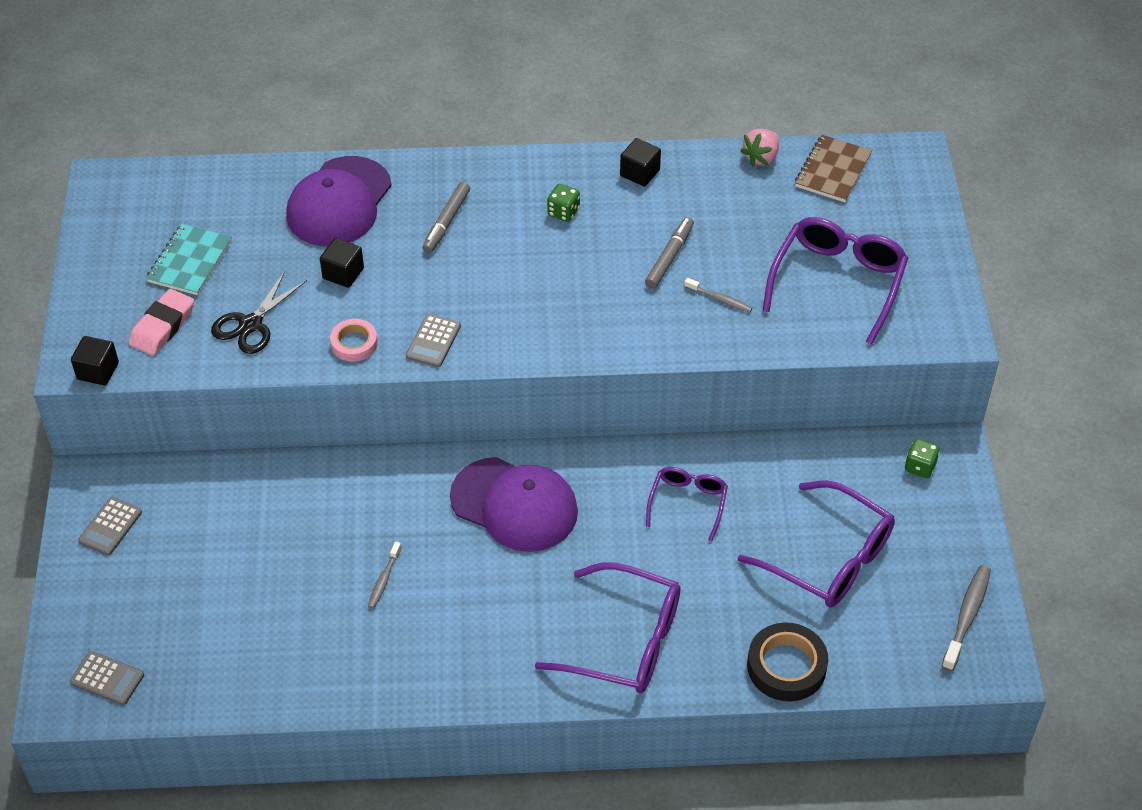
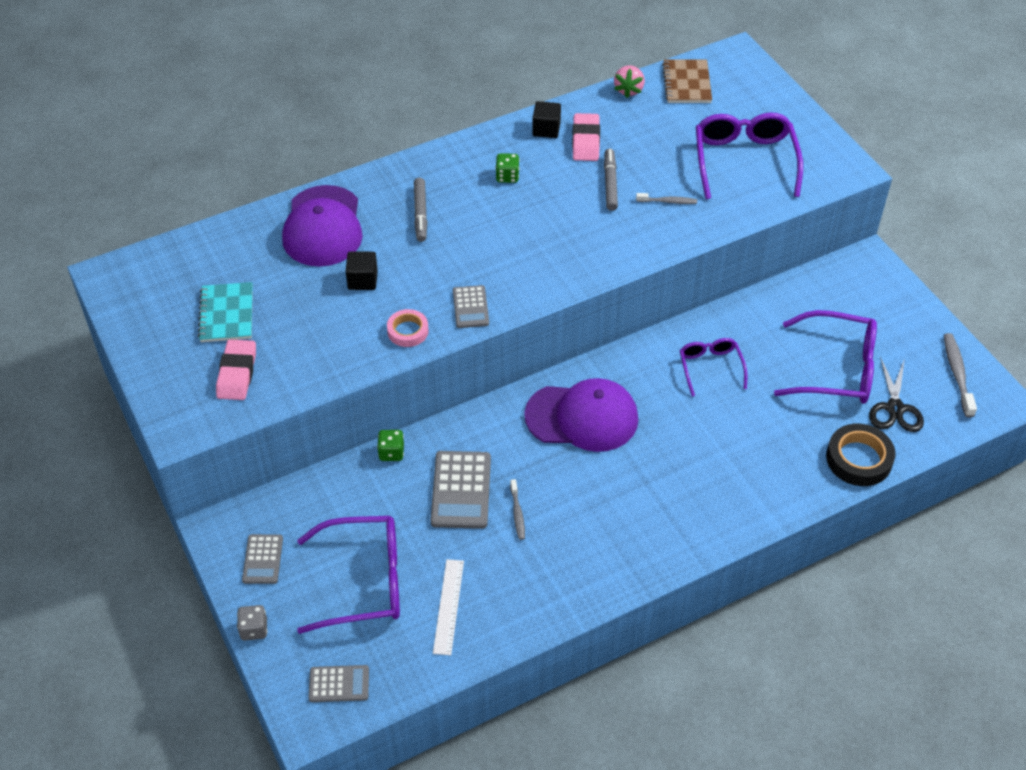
camera: 25 degrees left, 0 degrees up
black cube [71,336,119,385] -> none
black scissors [211,271,307,354] -> black scissors moved to [869,357,924,432]
purple glasses [535,562,680,693] -> purple glasses moved to [297,516,400,634]
green dice [905,438,940,478] -> green dice moved to [377,430,404,461]
none -> grey dice [237,605,267,640]
none -> grey calculator [431,451,491,529]
none -> white ruler [433,559,464,655]
none -> pink eraser [572,113,600,161]

